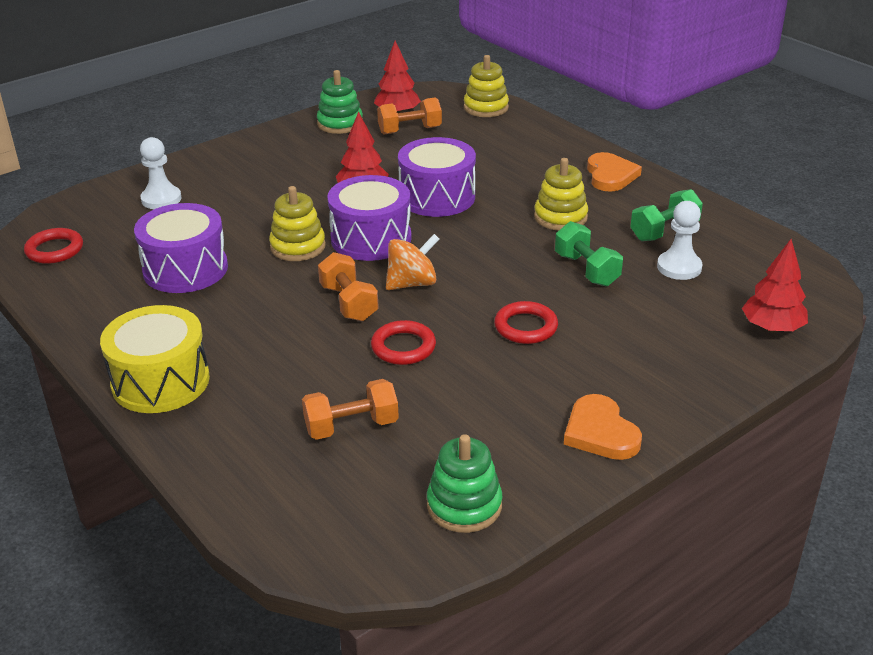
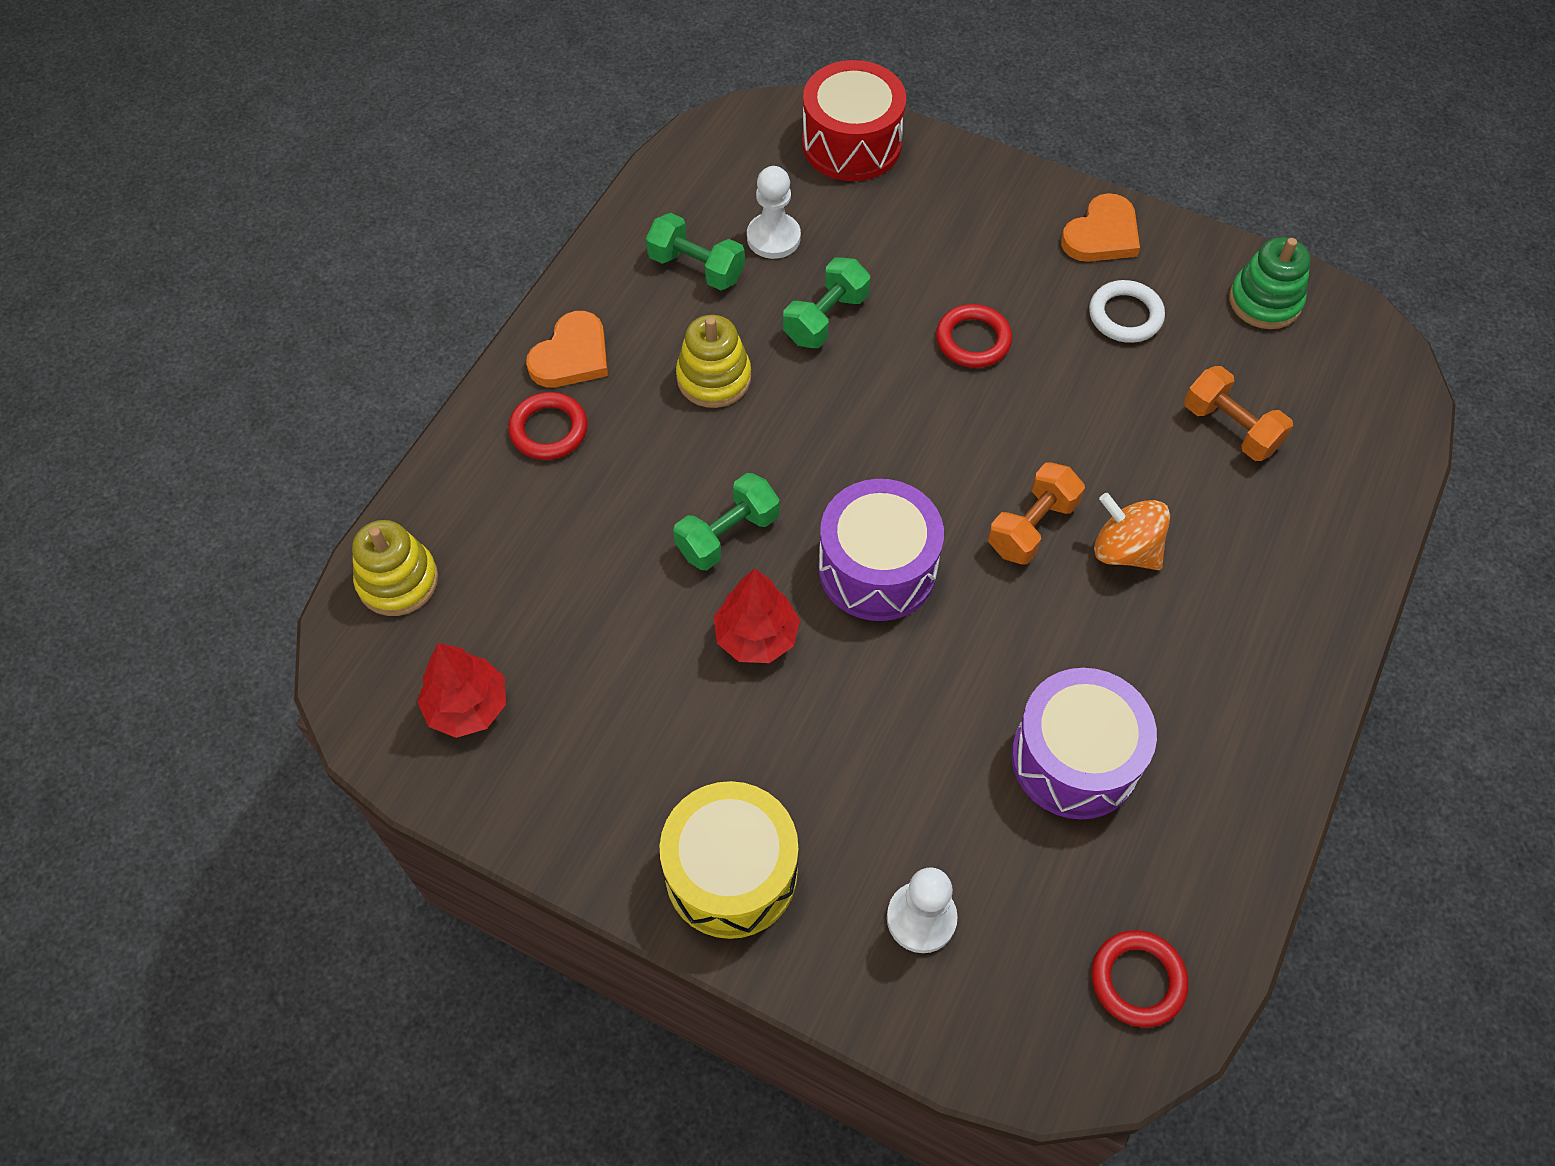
camera: 115 degrees left, 25 degrees up
yellow drum [100,305,210,413] -> yellow drum moved to [660,781,798,939]
yellow stacking toy [269,186,326,261] -> none
green stacking toy [317,70,363,134] -> none
red ring [371,320,436,365] -> red ring moved to [508,392,588,460]
orange dumbbell [377,97,442,134] -> none
orange spinning top [386,234,439,290] -> orange spinning top moved to [1094,493,1170,570]
purple drum [398,137,476,217] -> green dumbbell [673,473,780,570]
orange heart [587,152,642,192] -> orange heart turned 150 degrees clockwise [526,311,608,387]
red tree [742,239,808,333] -> red drum [802,60,906,181]
none -> white ring [1089,280,1165,343]

